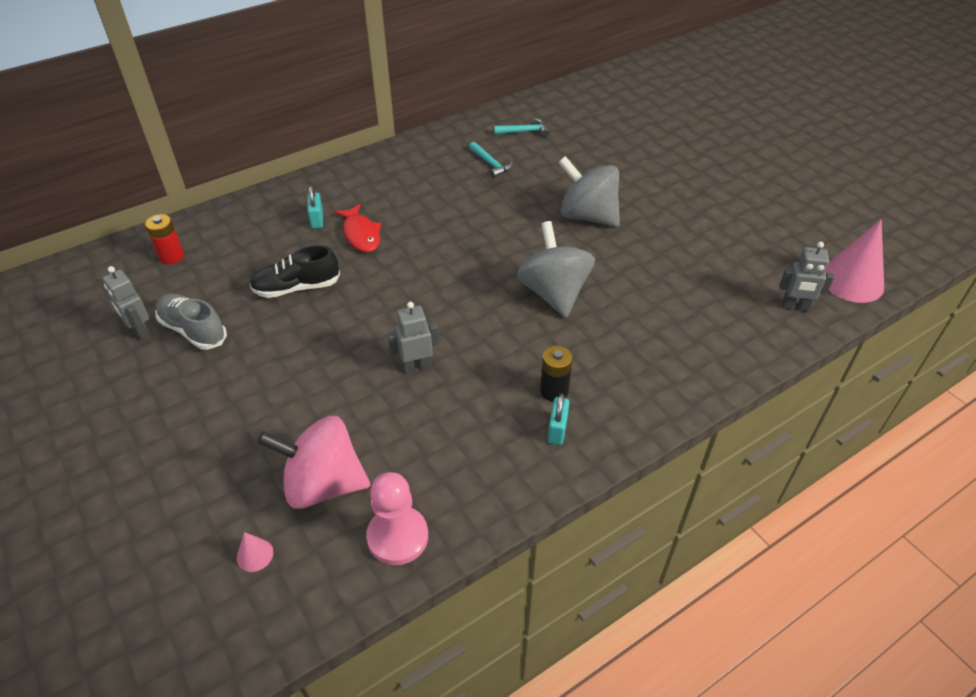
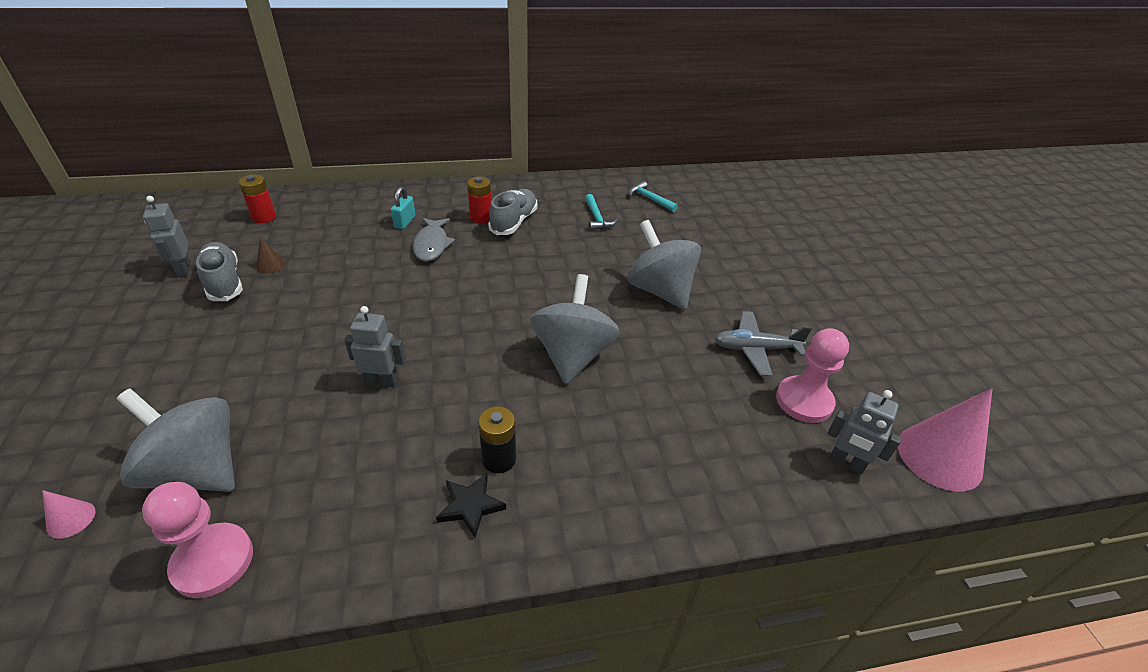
camera: 20 degrees right, 5 degrees down
black shoe [250,245,340,298] -> none
pink spinning top [257,416,370,509] -> grey spinning top [117,389,235,492]
red fish [334,204,381,252] -> grey fish [413,218,455,262]
turquoise hammer [494,118,549,137] -> turquoise hammer turned 150 degrees counterclockwise [629,181,678,212]
turquoise padlock [548,393,569,445] -> black star [436,473,506,538]
none -> brown cone [256,237,285,274]
none -> red battery [467,176,491,224]
none -> grey shoe [488,189,537,235]
none -> grey plane [715,311,812,376]
none -> pink pawn [776,328,849,423]

